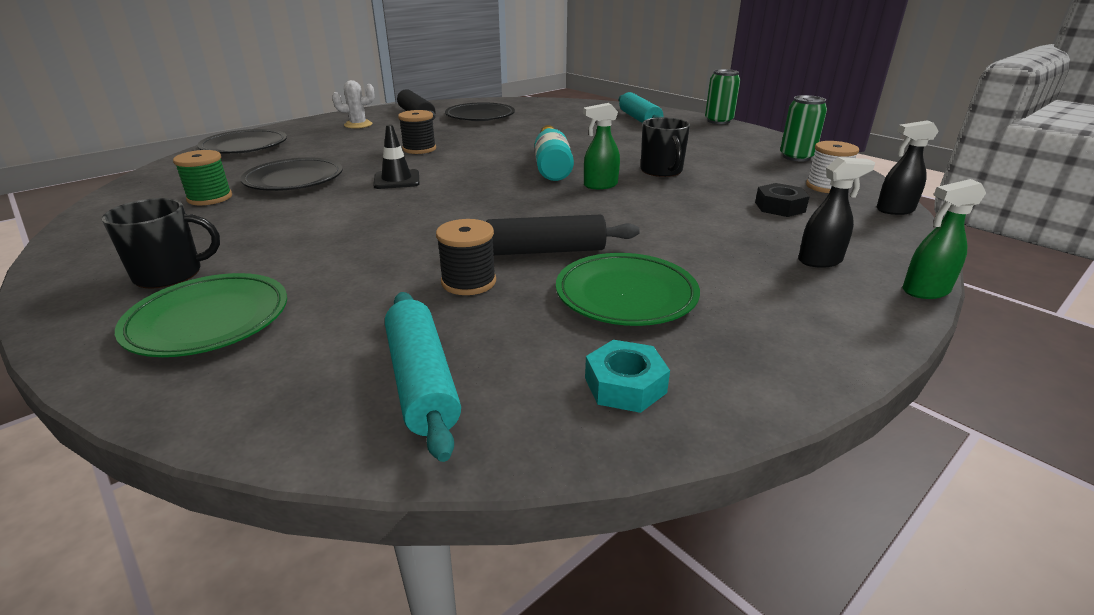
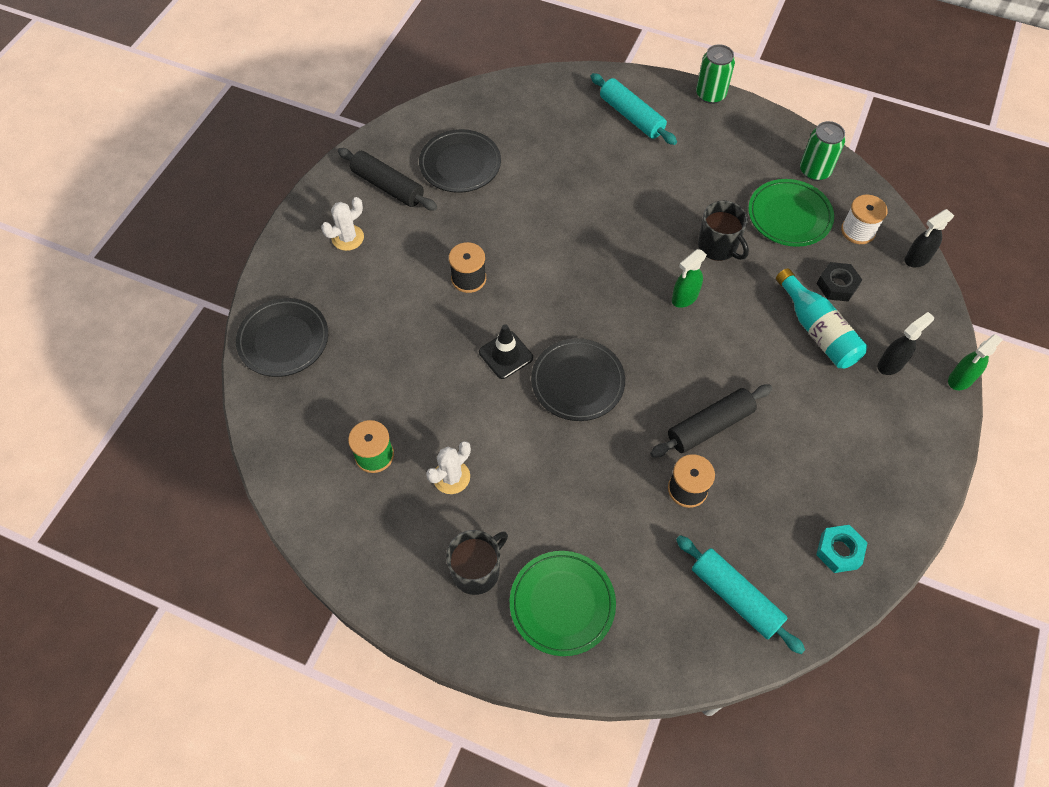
camera: 25 degrees left, 30 degrees up
black plate [240,158,343,191] -> black plate moved to [531,338,625,421]
turquoise bottle [535,125,574,181] -> turquoise bottle moved to [776,268,867,369]
green plate [556,253,700,326] -> green plate moved to [748,179,834,247]
none -> white cactus [426,441,471,494]

